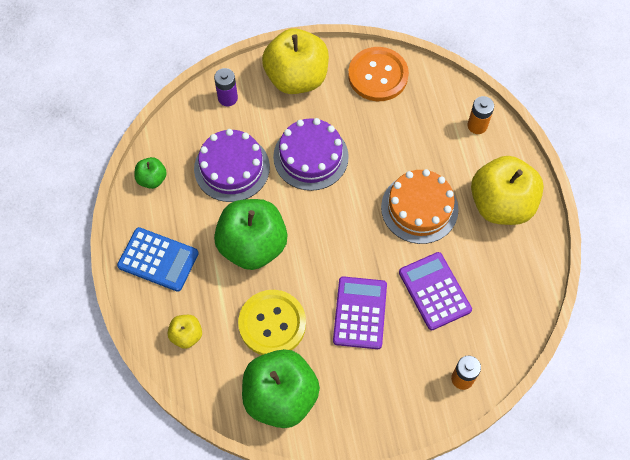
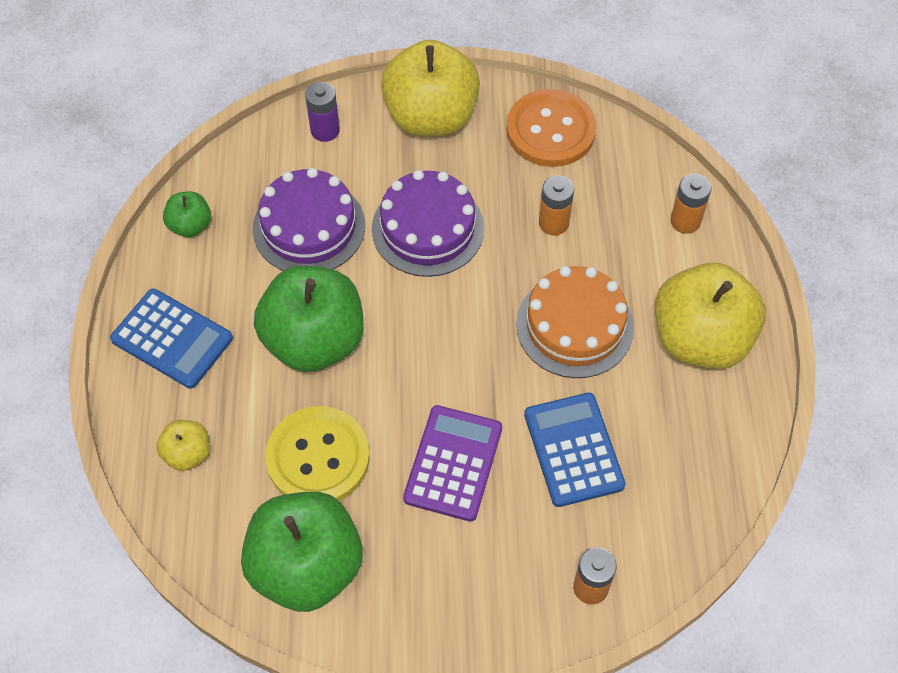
camera: 10 degrees right, 5 degrees down
purple calculator [399,252,472,330] -> blue calculator [524,393,626,507]
none -> orange battery [539,175,574,235]

